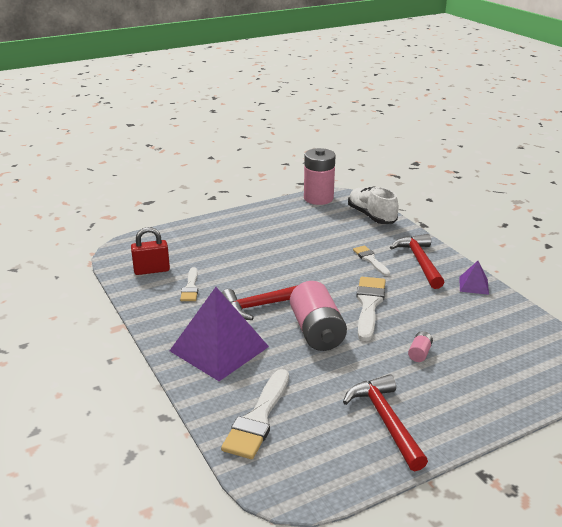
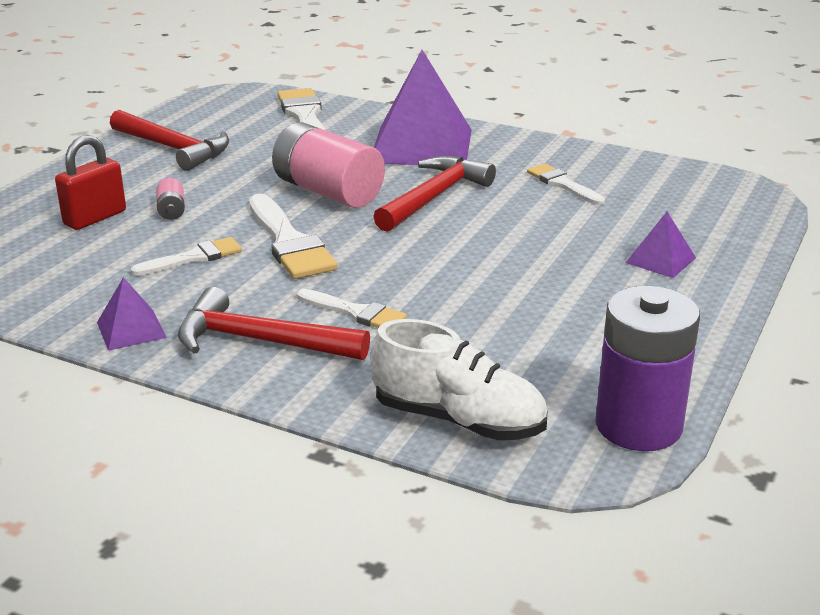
camera: 145 degrees right, 0 degrees up
red padlock [131,227,170,275] -> red padlock moved to [55,135,126,230]
pink battery [304,148,335,205] -> purple battery [595,286,700,451]
red hammer [390,234,444,289] -> red hammer turned 150 degrees clockwise [178,287,370,360]
none -> white brush [131,237,242,276]
none -> purple pyramid [626,212,696,278]

